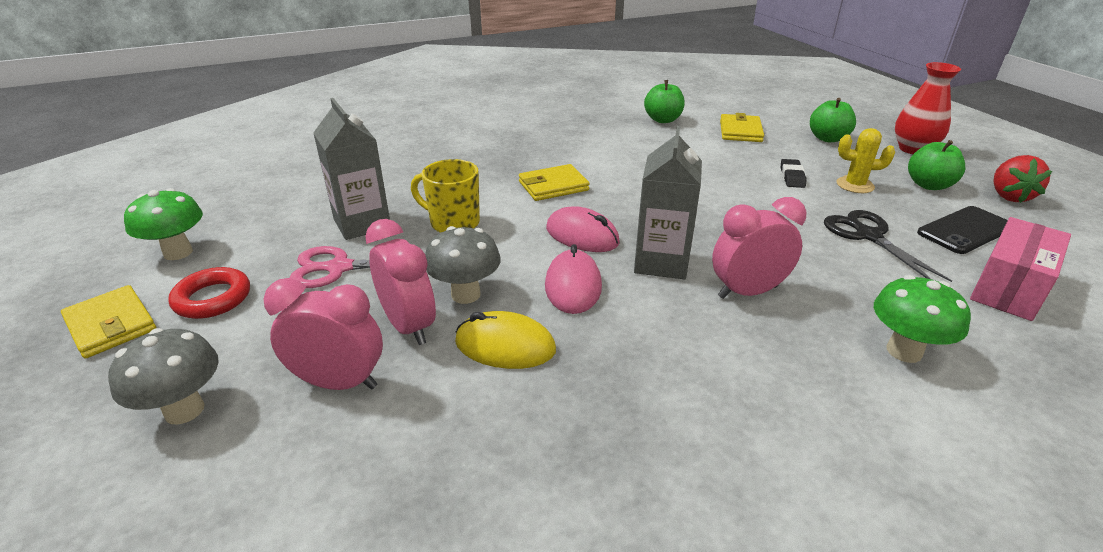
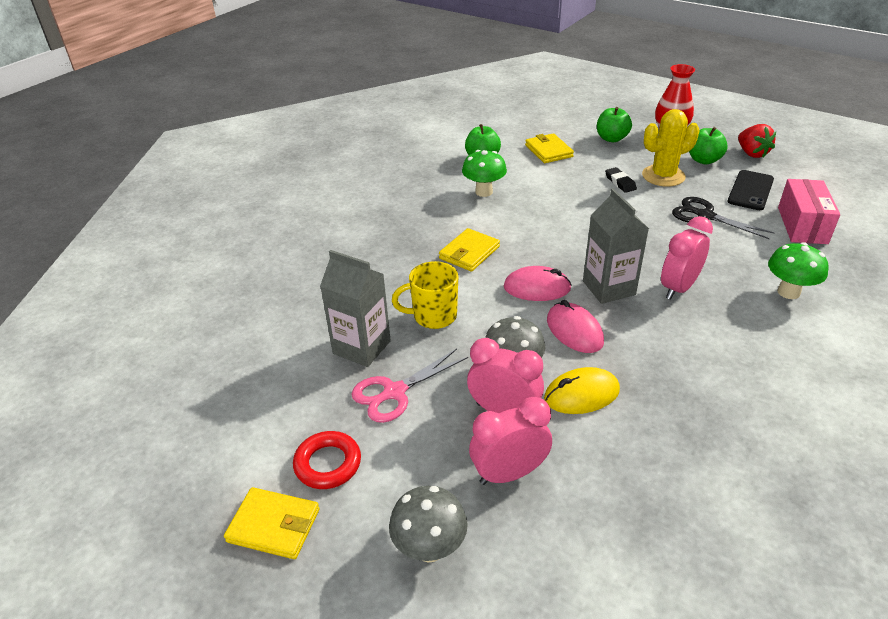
camera: 30 degrees left, 5 degrees up
green mushroom [124,188,203,260] -> green mushroom moved to [462,150,507,197]
yellow cactus [836,128,895,193] -> yellow cactus [642,109,699,187], size x1.53

